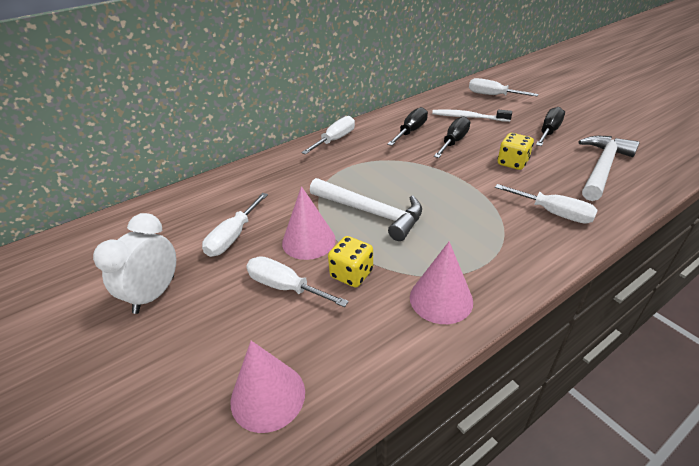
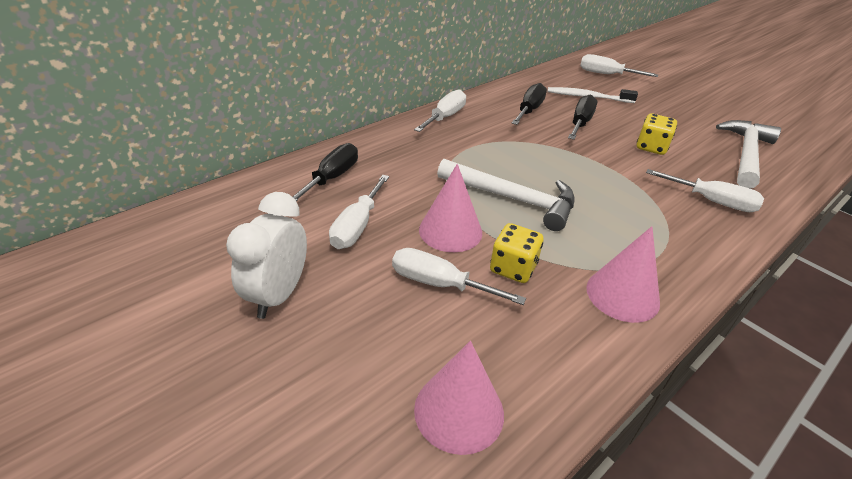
camera: 10 degrees left, 0 degrees up
black screwdriver [536,107,565,146] -> black screwdriver moved to [293,143,358,201]

